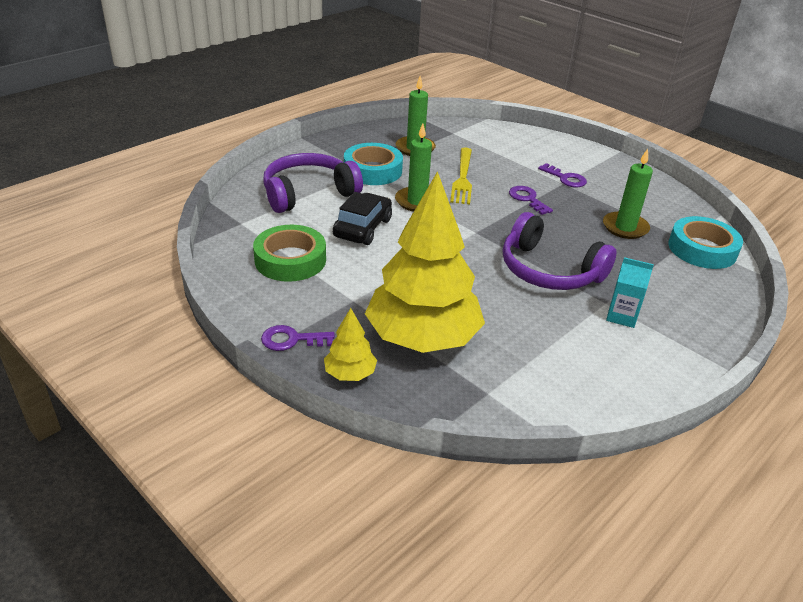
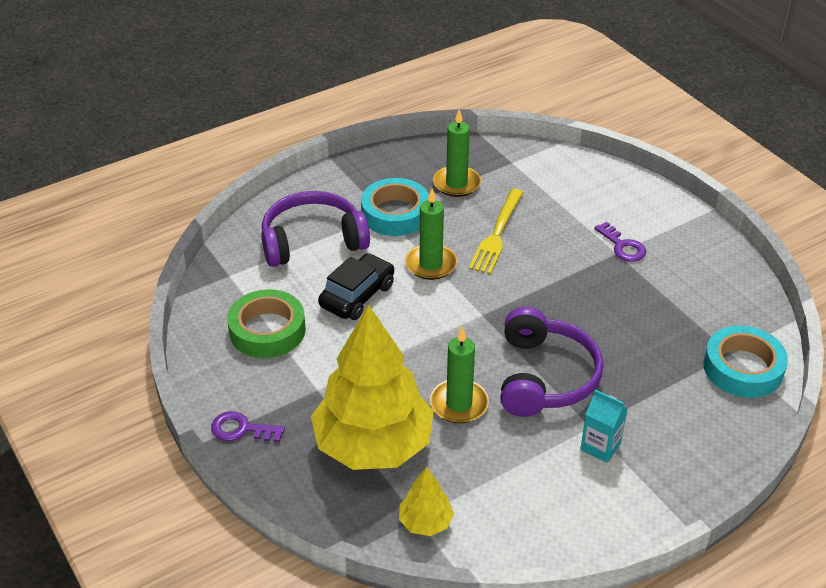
camera: 15 degrees right, 5 degrees up
yellow tree [324,308,377,381] -> yellow tree moved to [399,467,454,536]
purple headphones [503,212,617,290] -> purple headphones turned 135 degrees counterclockwise [500,307,603,417]
purple key [509,186,553,215] -> none
green candle [603,149,653,239] -> green candle moved to [430,326,489,423]

